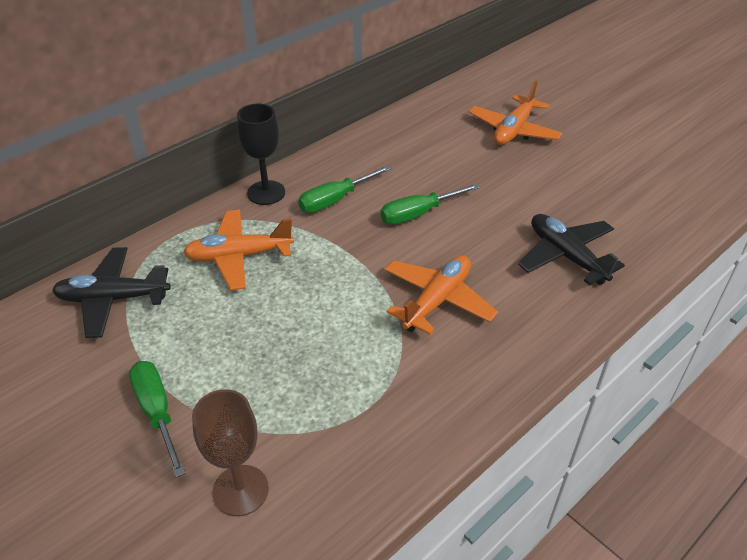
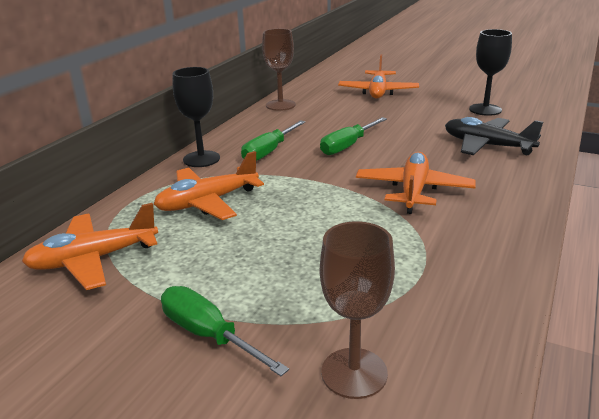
camera: 20 degrees left, 15 degrees down
black plane [52,247,171,338] -> orange plane [22,203,158,290]
none -> brown goblet [262,29,296,111]
none -> black goblet [469,29,512,116]

